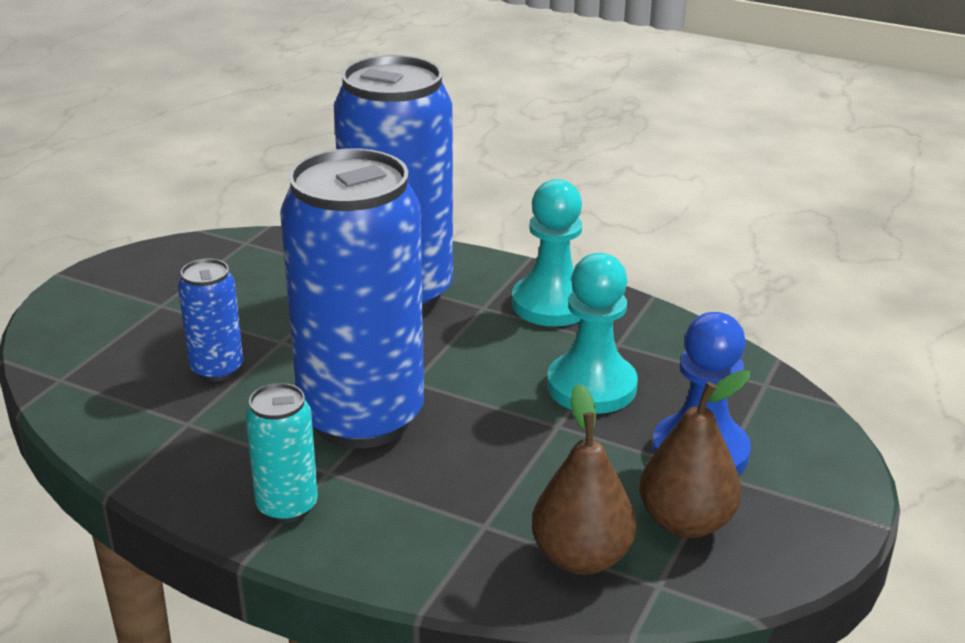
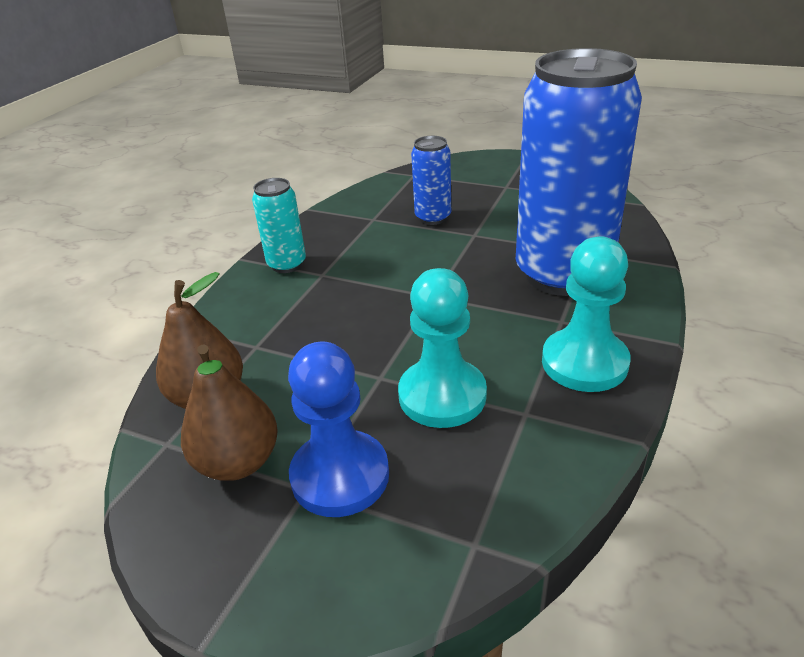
camera: 90 degrees right, 5 degrees up
blue can [280,148,424,449] -> none

